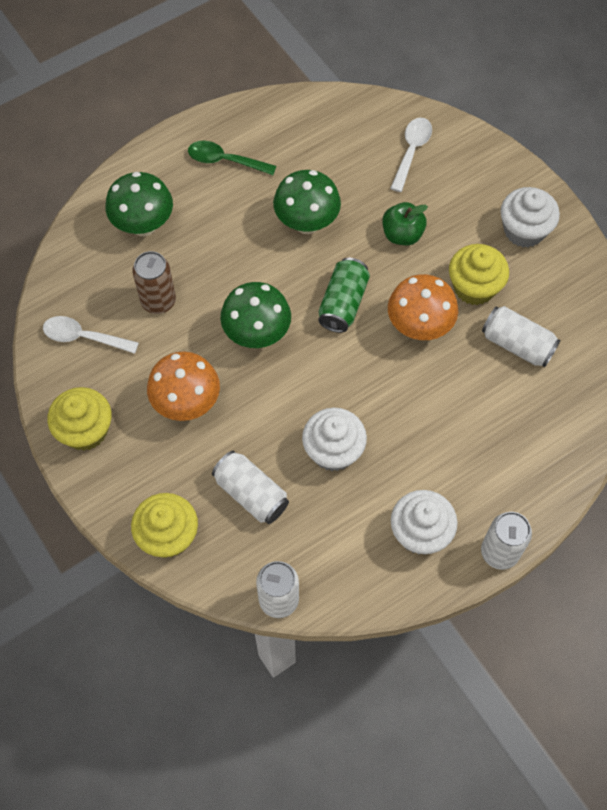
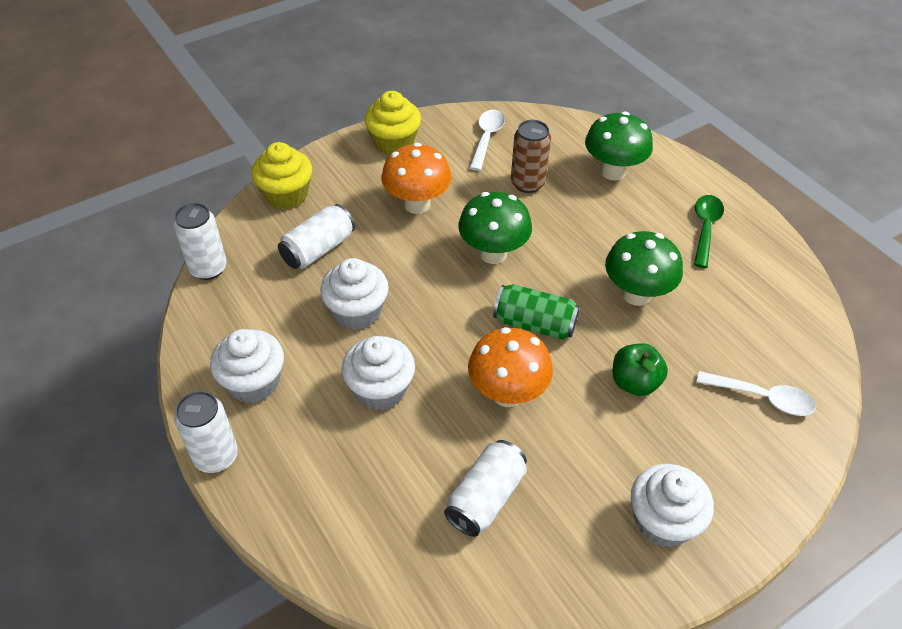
camera: 90 degrees right, 15 degrees down
yellow cupcake [449,244,509,305] -> none
none -> white cupcake [342,336,415,410]

